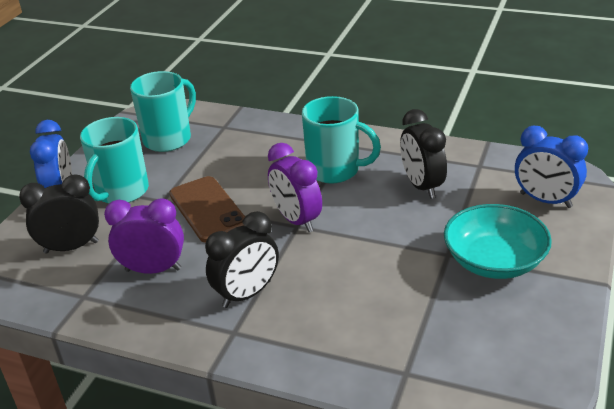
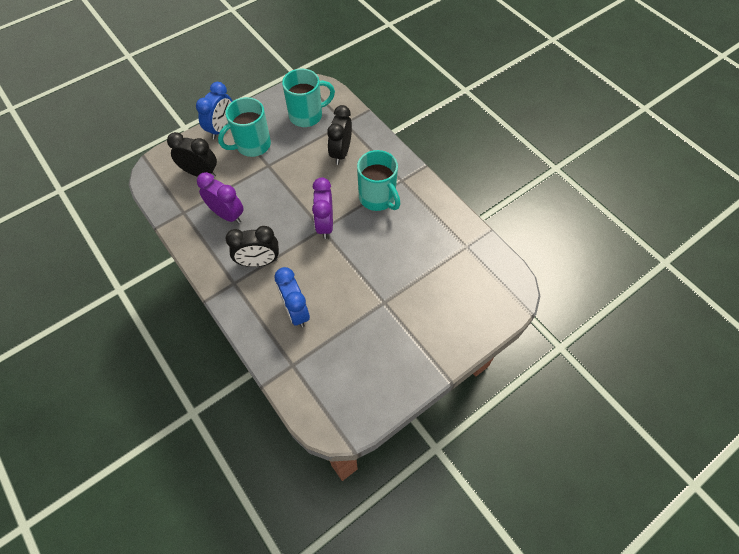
camera: 30 degrees right, 25 degrees up
brown phone [169,176,245,243] -> none
black clock [400,109,447,199] -> black clock moved to [327,105,352,165]
turquoise bowl [444,204,552,279] -> none
blue clock [515,126,588,208] -> blue clock moved to [274,267,310,327]

